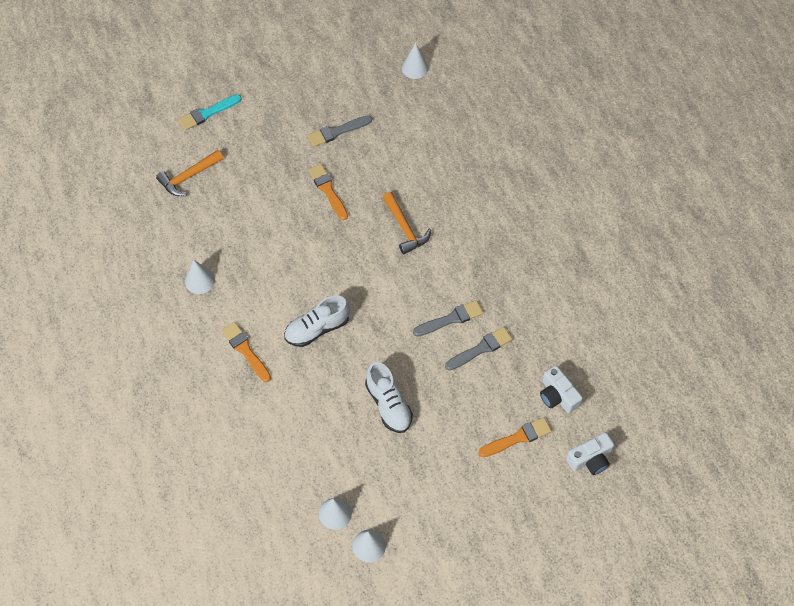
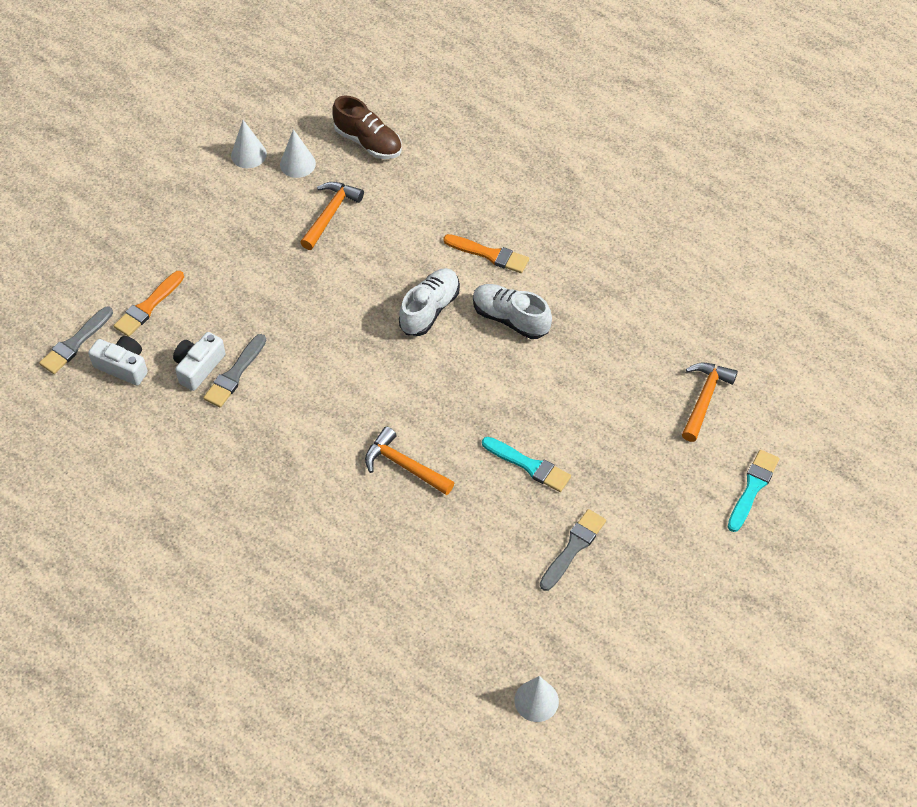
camera: 150 degrees right, 5 degrees down
white cone [185,259,215,294] -> none
orange brush [308,164,348,220] -> turquoise brush [482,437,571,492]
white shoe [365,362,413,433] -> white shoe moved to [473,284,552,339]
grey brush [413,300,483,336] -> grey brush moved to [39,307,113,374]
white camera [566,432,614,475] -> white camera moved to [173,332,226,391]
none -> orange hammer [300,182,364,250]
none -> brown shoe [332,96,402,159]

